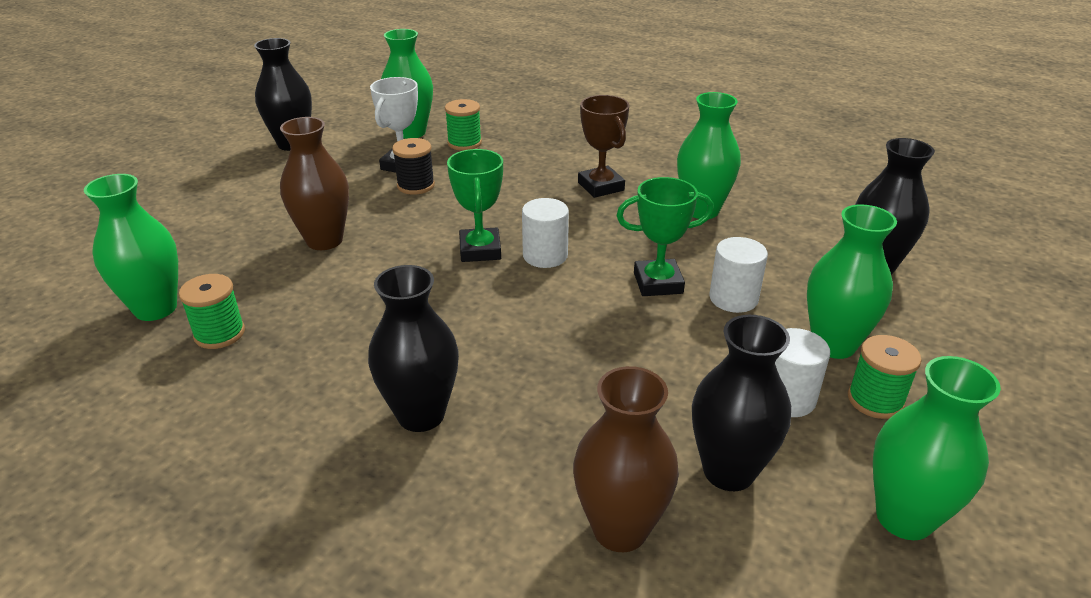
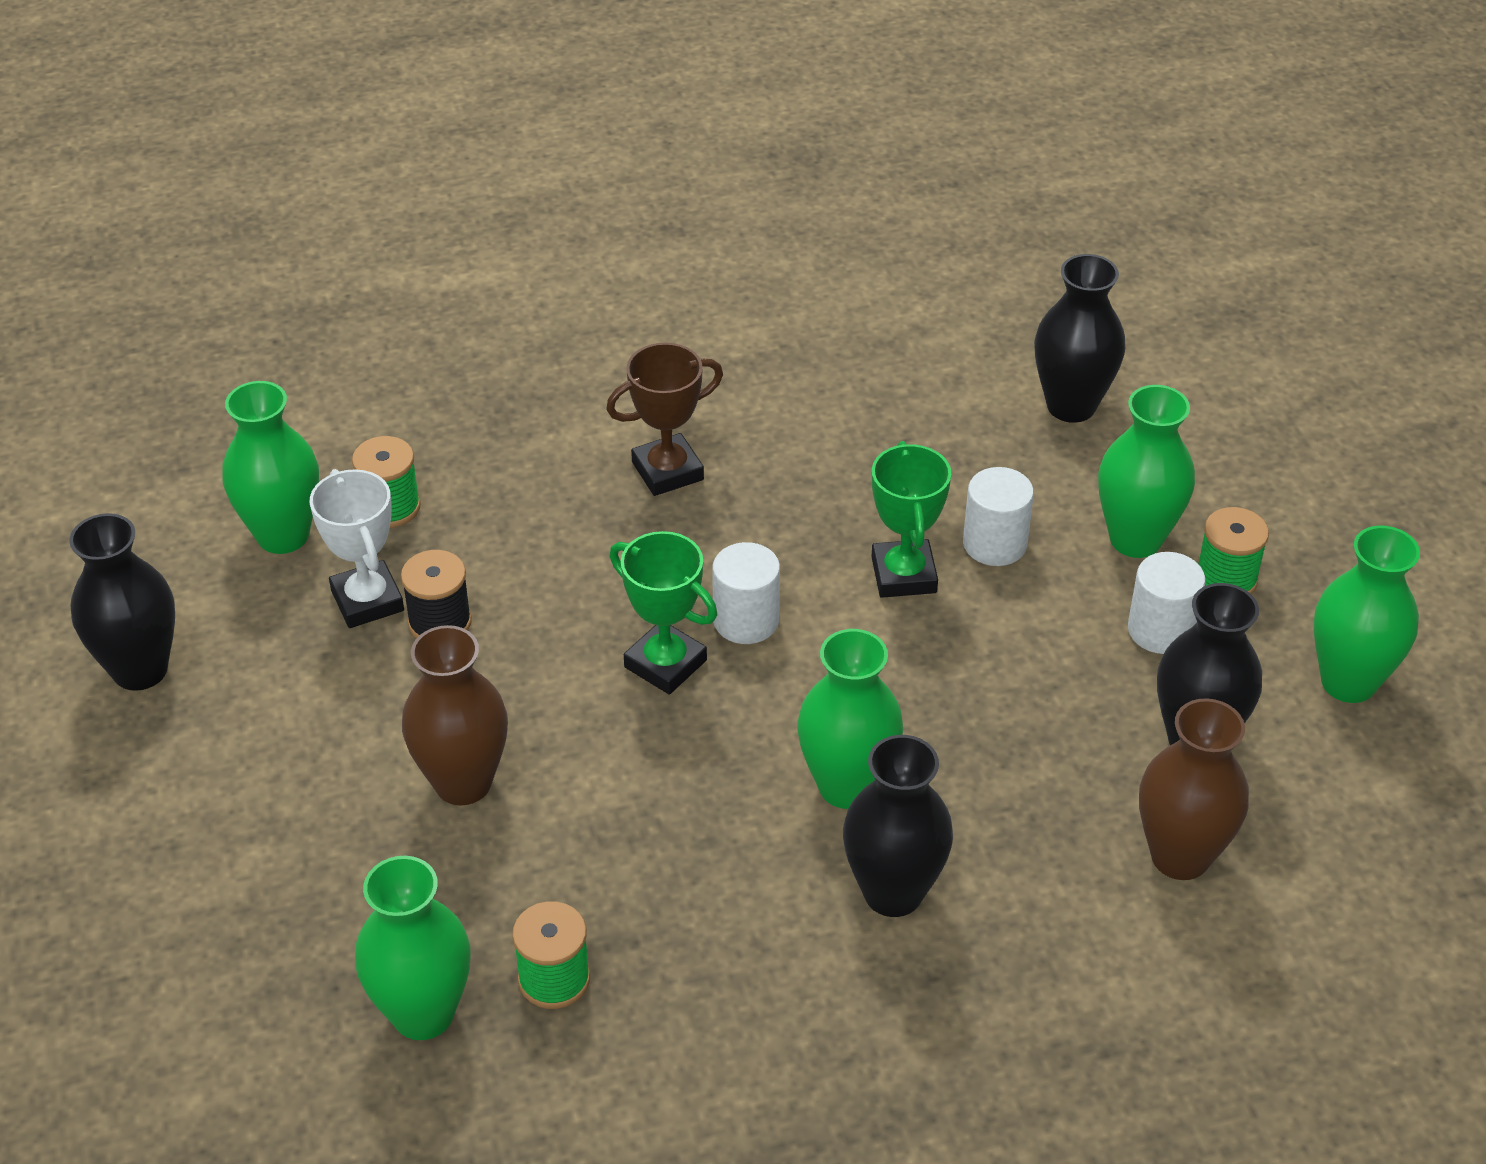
camera: 45 degrees left, 10 degrees up
brown trophy [578,95,629,198] -> brown trophy turned 45 degrees counterclockwise [606,343,723,496]
green trophy [616,177,714,296] -> green trophy turned 45 degrees counterclockwise [871,441,951,598]
green vase [677,92,741,219] -> green vase moved to [797,629,903,809]

